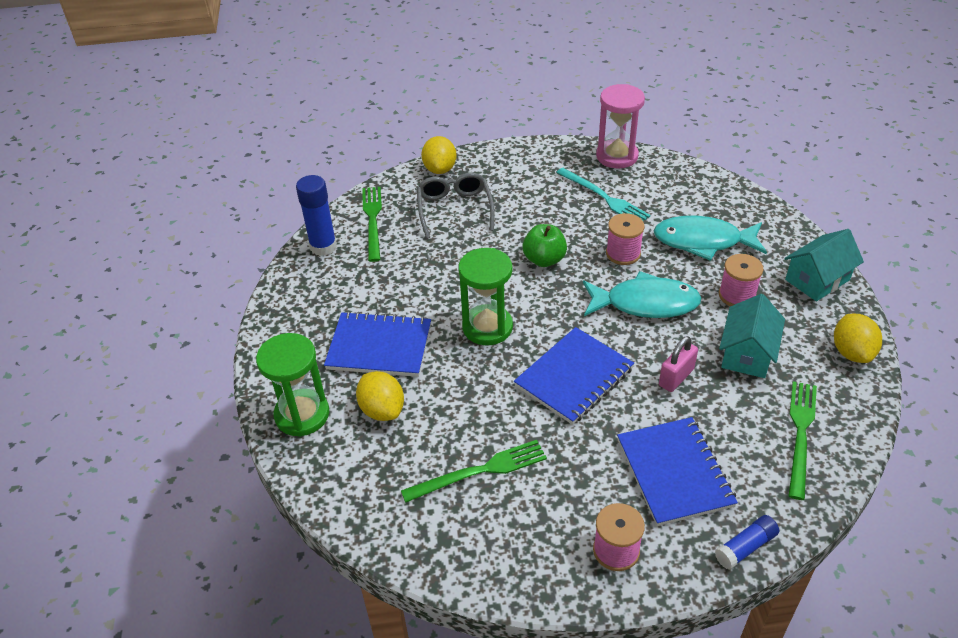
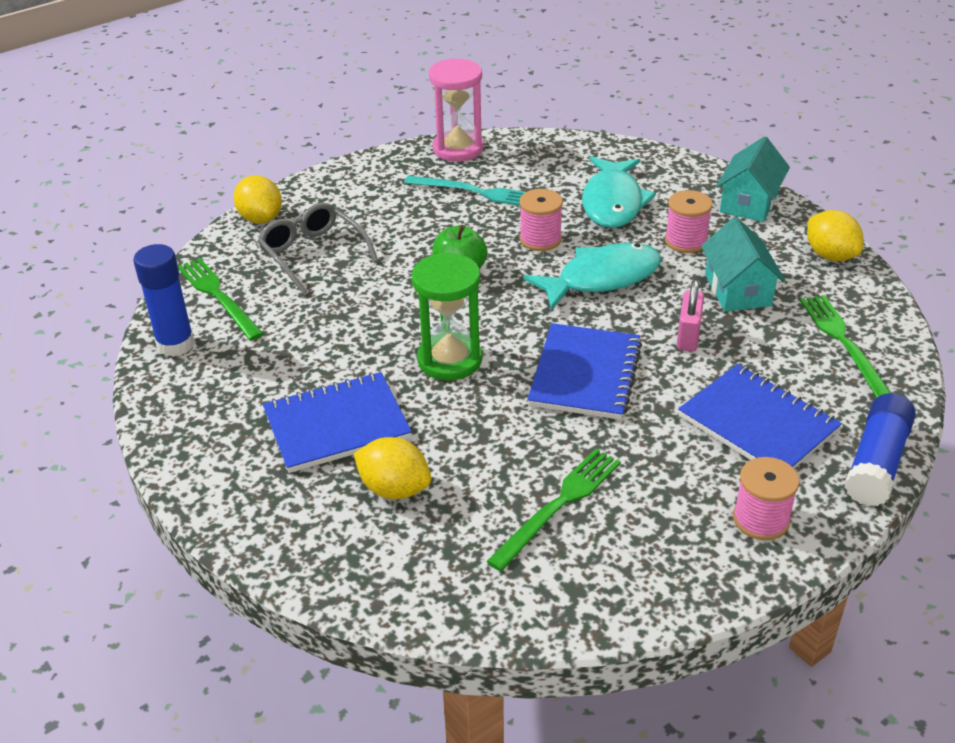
camera: 30 degrees left, 5 degrees down
green hourglass [256,333,329,437] -> none
turquoise fish [653,216,767,261] -> turquoise fish turned 60 degrees counterclockwise [582,156,656,228]
blue glue stick [715,515,779,570] -> blue glue stick [845,393,916,506], size x1.64

